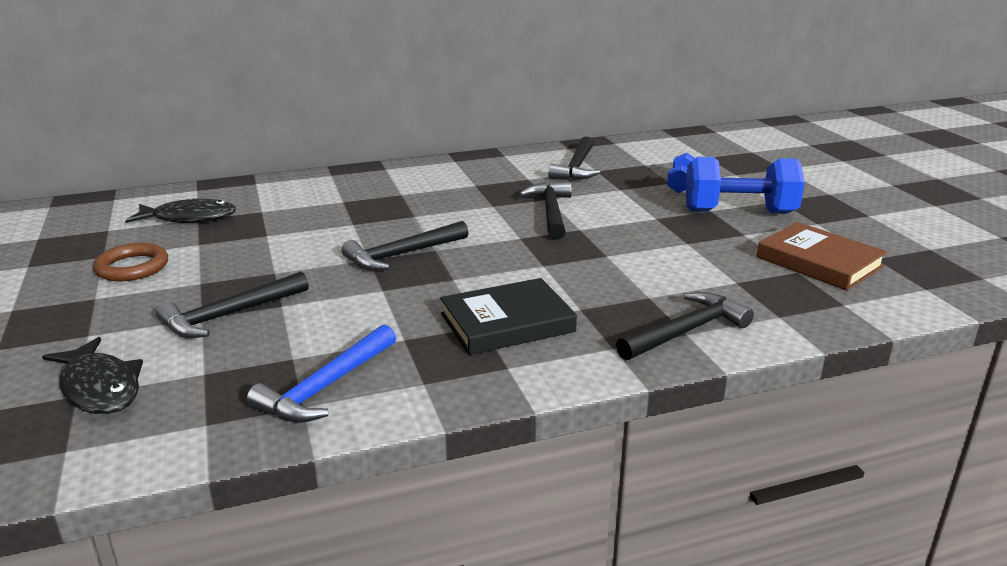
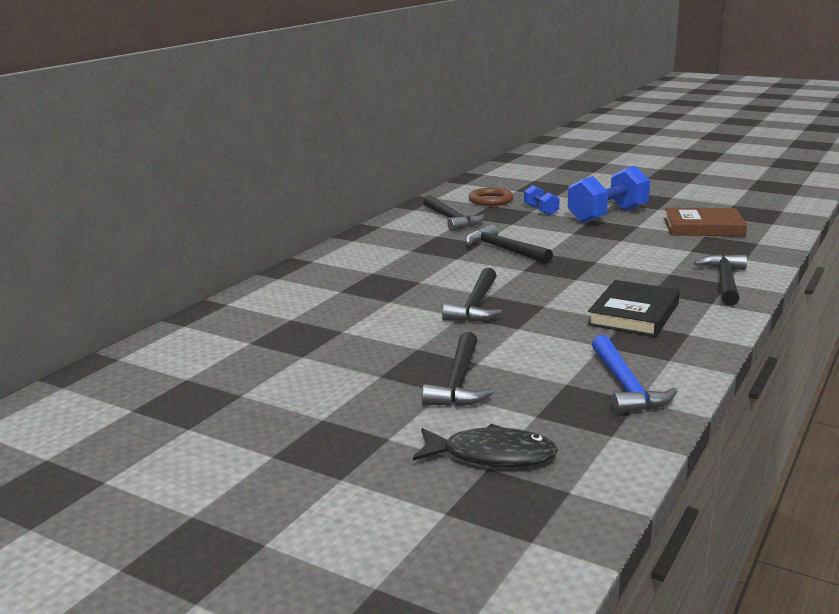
camera: 40 degrees left, 5 degrees down
brown ring [93,243,168,281] -> brown ring moved to [469,187,513,206]
black fish [125,198,236,223] -> none

